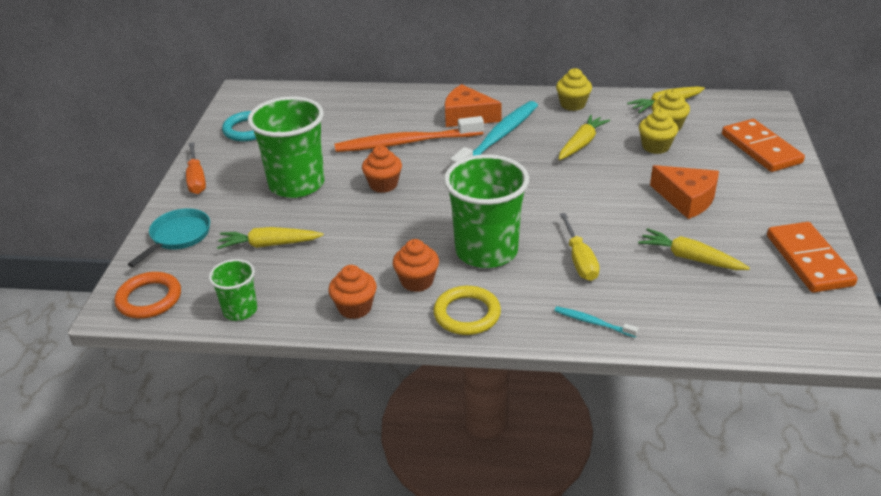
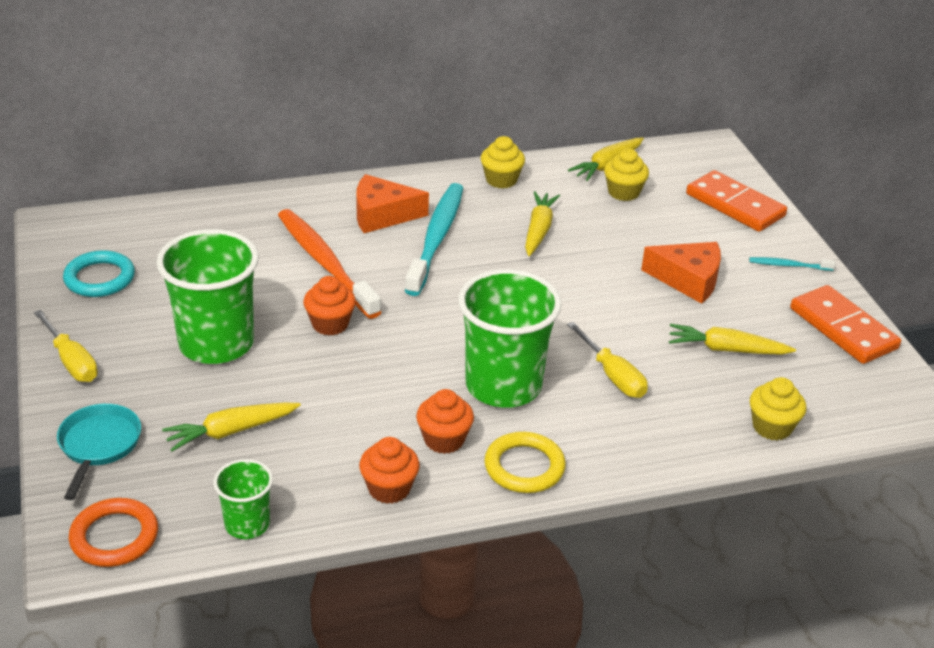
camera: 25 degrees left, 0 degrees up
orange screwdriver [186,142,206,194] -> yellow screwdriver [34,310,98,382]
orange toothbrush [334,116,484,152] -> orange toothbrush turned 90 degrees clockwise [278,209,381,319]
turquoise toothbrush [554,306,638,338] -> turquoise toothbrush moved to [749,257,835,271]
yellow cupcake [639,109,678,154] -> yellow cupcake moved to [750,377,806,440]

